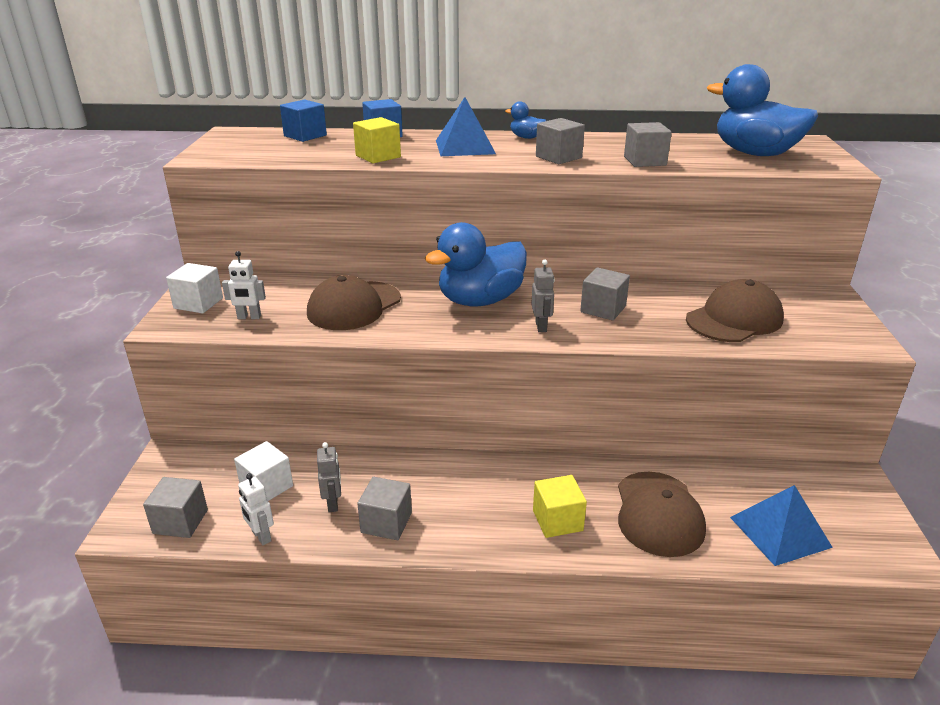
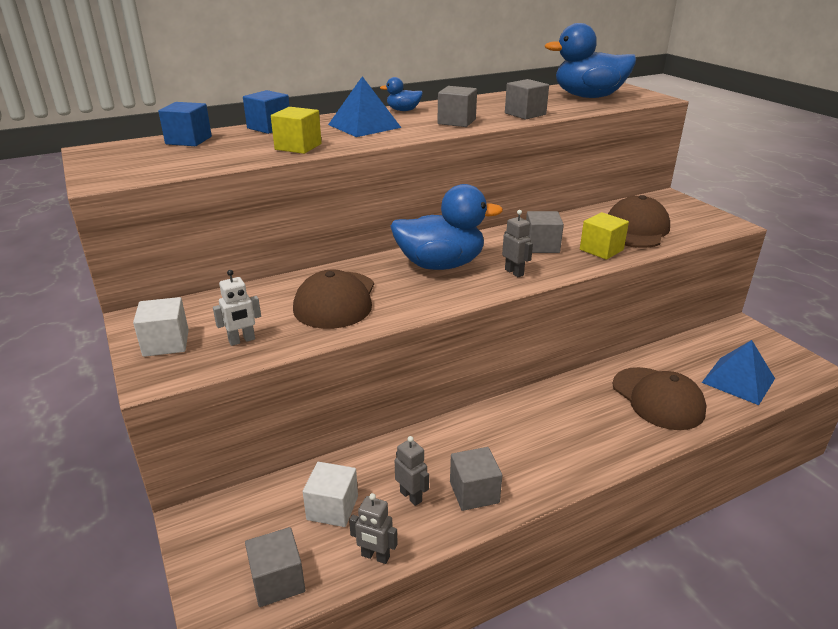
camera: 30 degrees left, 0 degrees up
white robot [238,473,274,545] -> grey robot [349,493,398,564]
blue duck [425,222,527,306] -> blue duck turned 120 degrees counterclockwise [390,184,503,270]
yellow cube [533,475,587,538] -> yellow cube moved to [580,212,629,260]

